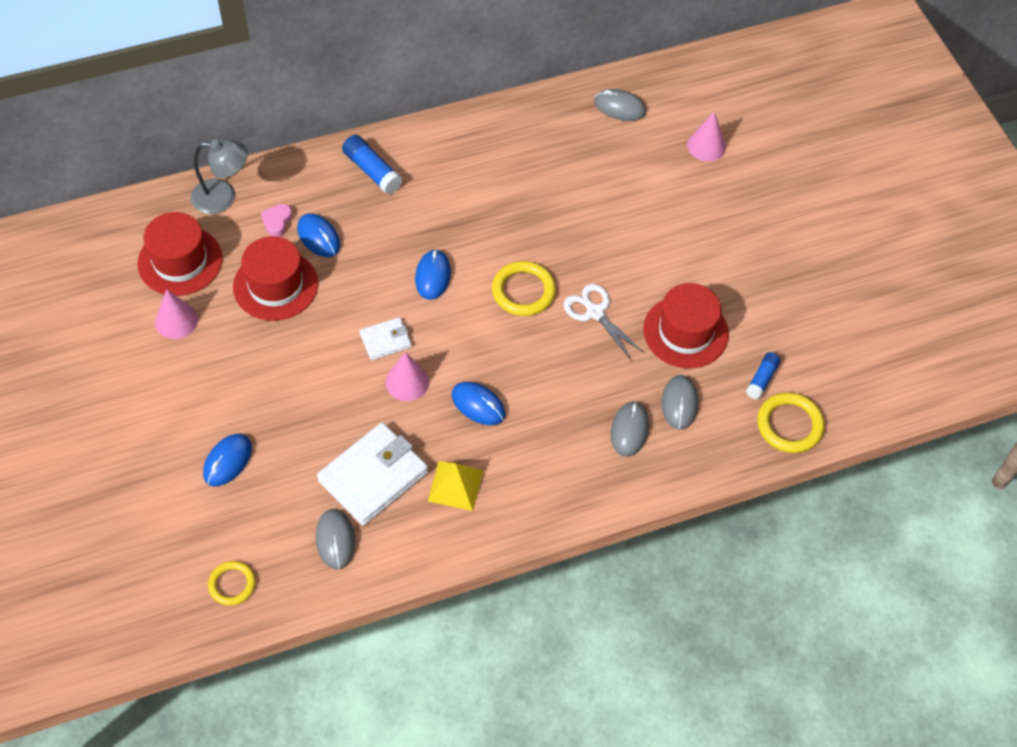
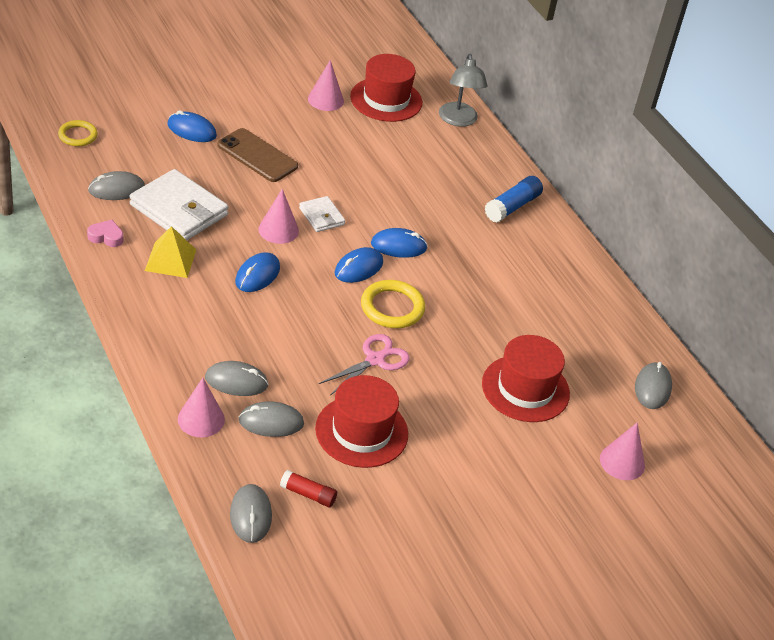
camera: 80 degrees right, 15 degrees down
red hat [233,236,318,321] -> red hat moved to [482,335,570,422]
pink heart [260,204,292,237] -> pink heart moved to [87,220,123,247]
blue mouse [297,213,340,257] -> blue mouse moved to [335,247,383,283]
white scissors [564,284,644,361] -> pink scissors [319,334,410,395]
blue glue stick [746,352,781,399] -> red glue stick [280,470,337,508]
yellow ring [757,392,825,453] -> grey mouse [230,484,272,543]
none -> pink cone [178,378,225,437]
none -> brown phone [217,128,298,182]

